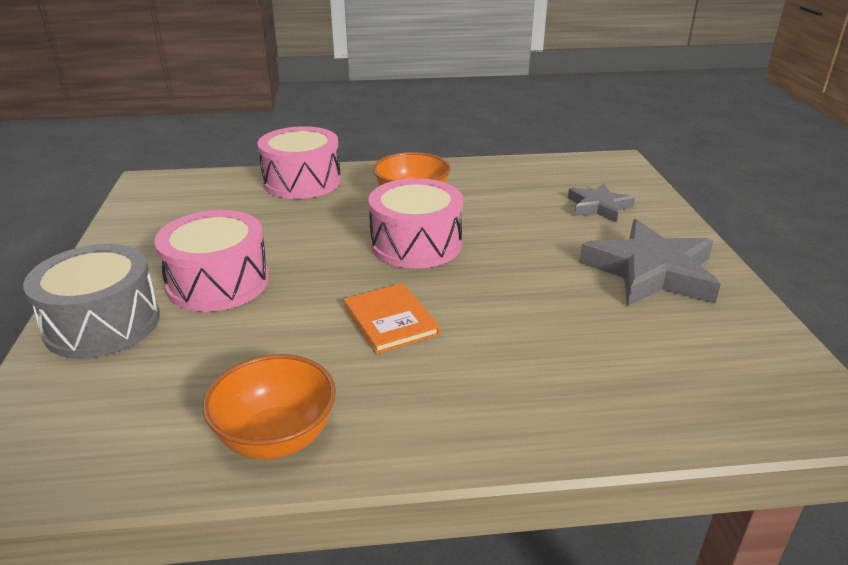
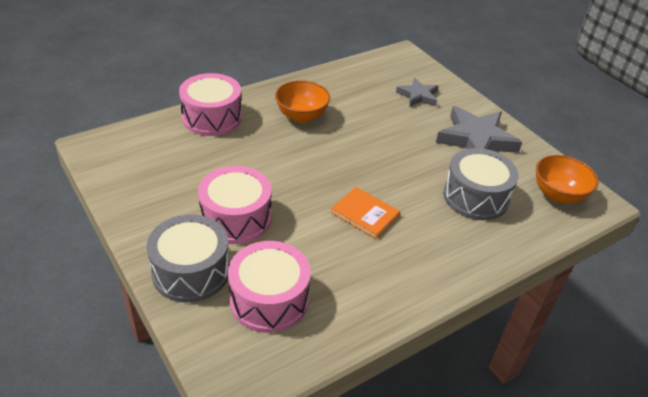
camera: 30 degrees left, 10 degrees up
orange bowl [203,354,336,459] -> orange bowl moved to [536,155,598,203]
pink drum [368,178,463,268] -> pink drum moved to [228,241,311,333]
none -> grey drum [443,148,519,220]

